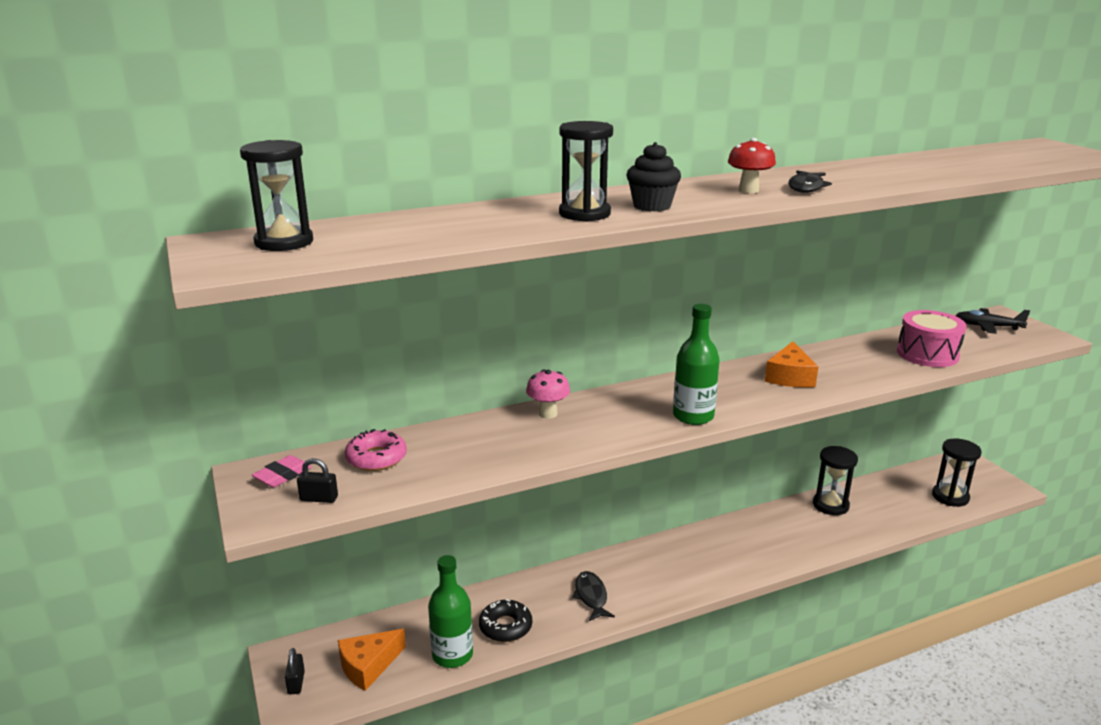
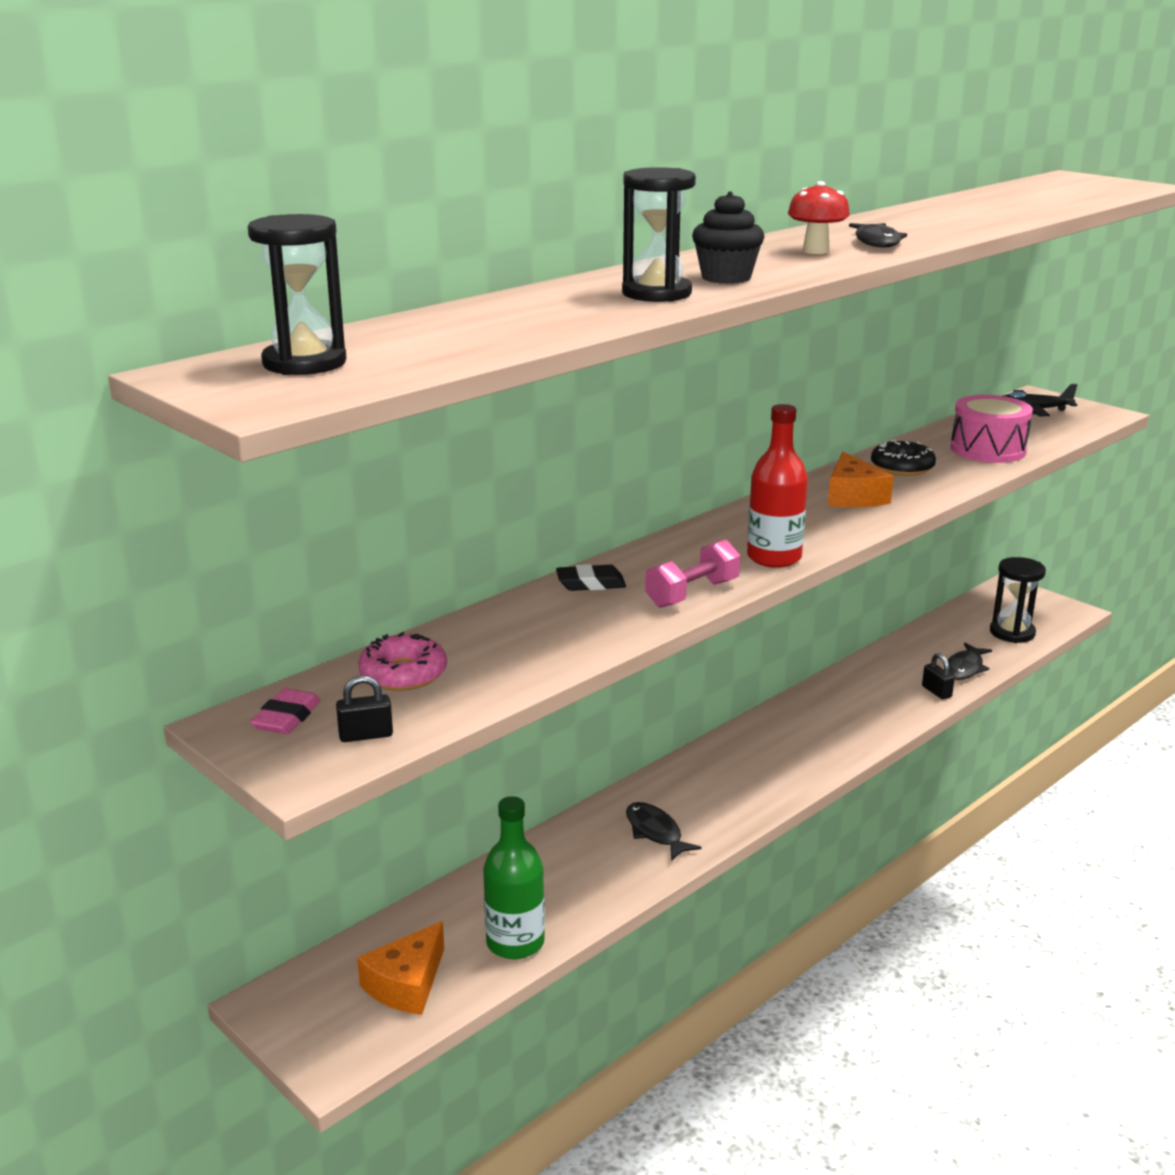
camera: 20 degrees left, 0 degrees up
black padlock [285,648,305,695] -> black padlock moved to [922,653,955,700]
black donut [479,599,532,642] -> black donut moved to [871,440,936,476]
pink mushroom [526,370,570,419] -> black eraser [556,564,626,591]
green bottle [673,304,720,425] -> red bottle [747,404,808,568]
black hourglass [813,446,858,515] -> none
none -> pink dumbbell [645,540,740,608]
none -> black fish [948,643,992,680]

